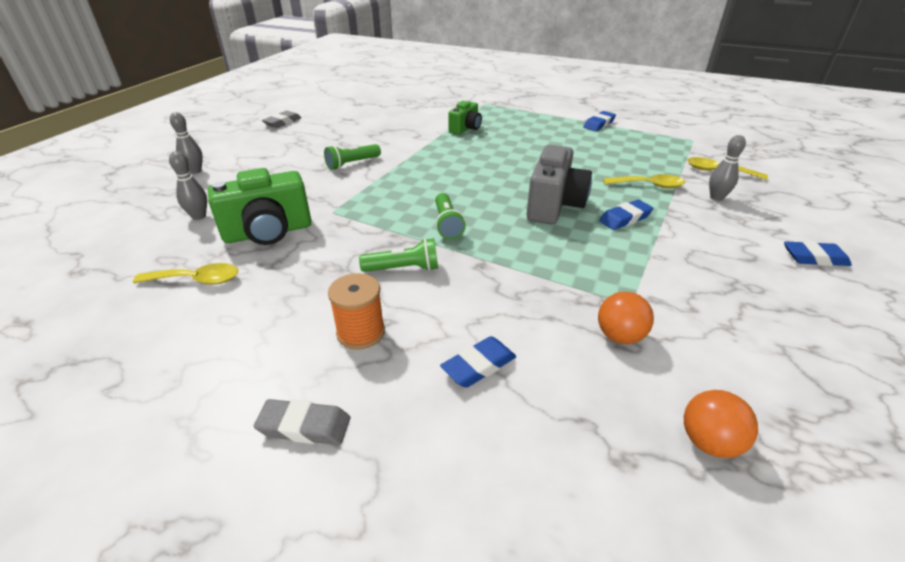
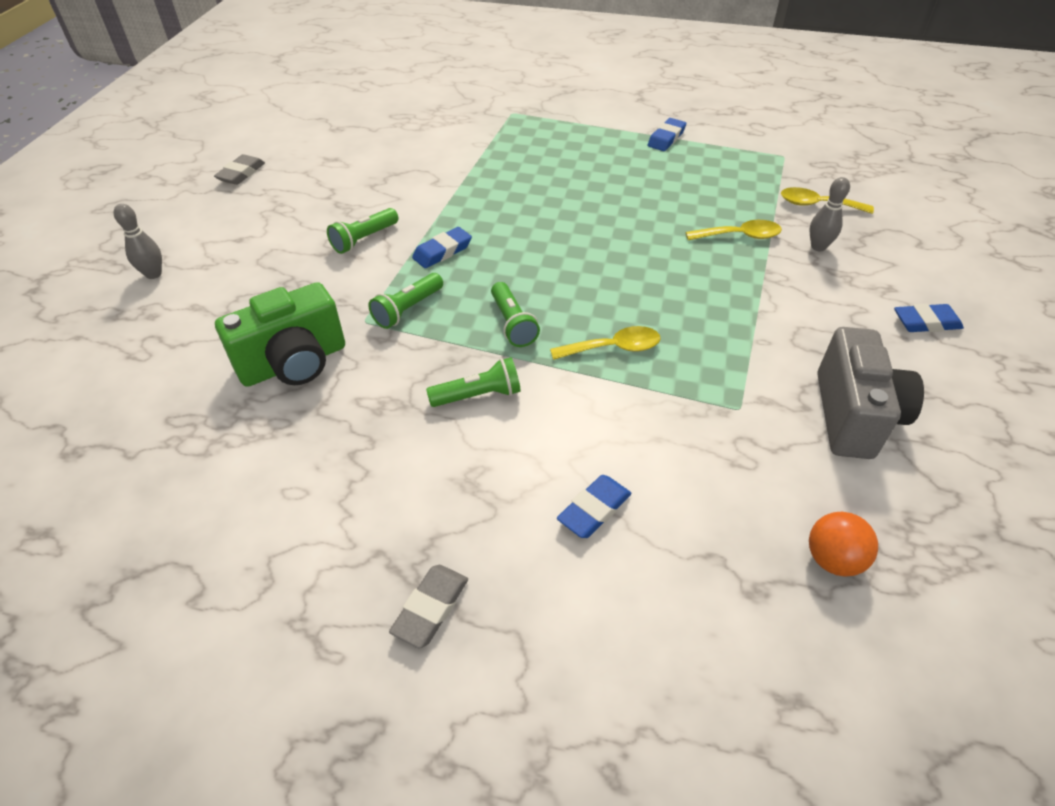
camera: 10 degrees left, 10 degrees up
yellow spoon [133,263,238,285] -> yellow spoon moved to [550,326,660,360]
grey bowling pin [169,151,207,220] -> none
grey eraser [254,399,350,445] -> grey eraser turned 60 degrees counterclockwise [389,565,468,648]
orange spool [328,273,385,350] -> none
green camera [448,101,482,135] -> none
grey camera [526,145,592,224] -> grey camera moved to [818,327,924,459]
orange ball [598,292,654,344] -> none
blue eraser [599,200,653,230] -> blue eraser moved to [412,227,472,268]
none -> green flashlight [368,273,443,329]

